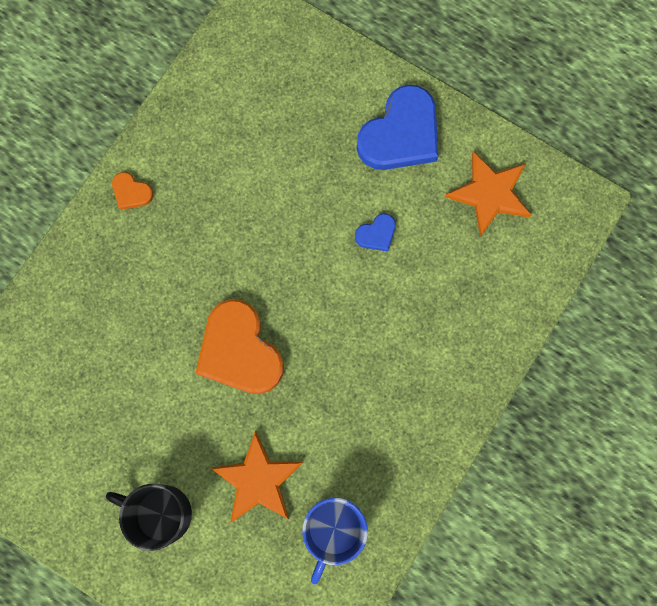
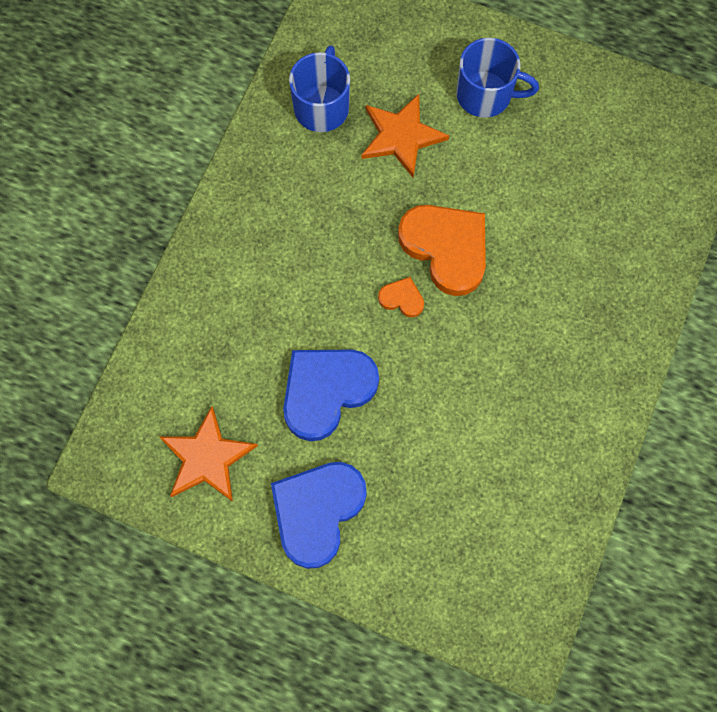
camera: 170 degrees right, 5 degrees down
black mug [106,484,192,551] -> blue mug [456,38,539,118]
orange heart [112,172,153,210] -> orange heart moved to [378,277,424,317]
blue heart [355,213,396,252] -> blue heart [283,349,379,441], size x2.21

